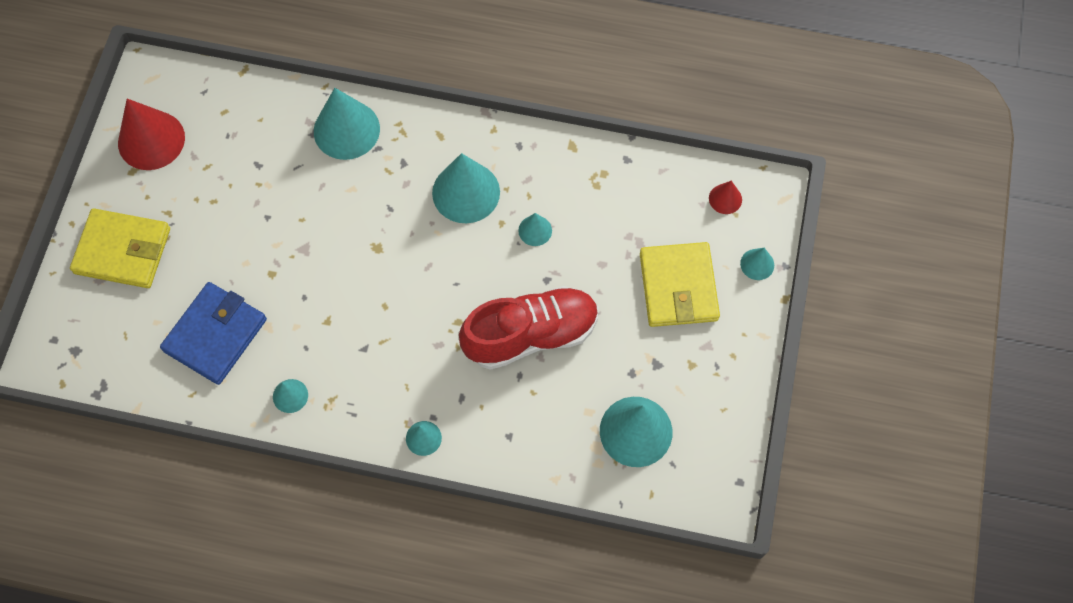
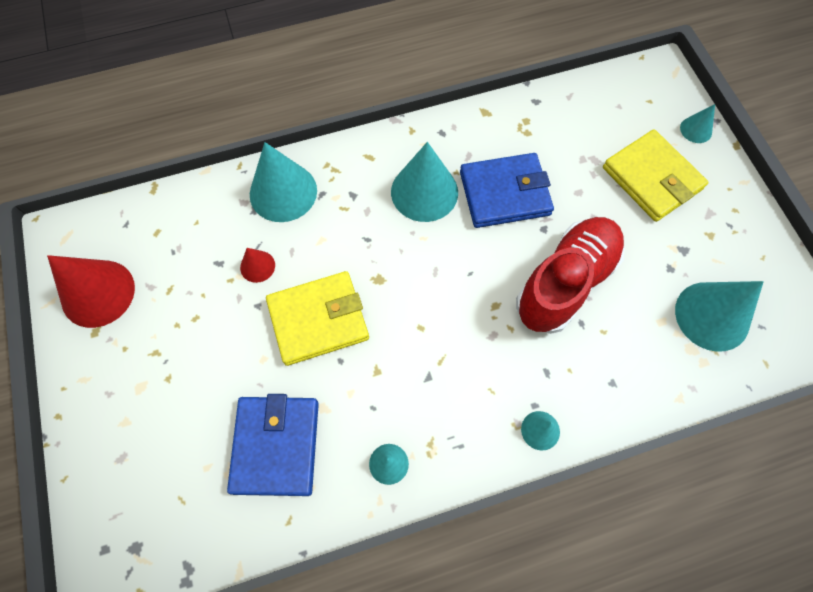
camera: 30 degrees left, 0 degrees up
yellow wallet [70,208,170,288] -> yellow wallet moved to [266,271,369,366]
turquoise cone [518,213,552,246] -> blue wallet [460,153,554,228]
red cone [709,181,742,214] -> red cone moved to [240,248,275,283]

